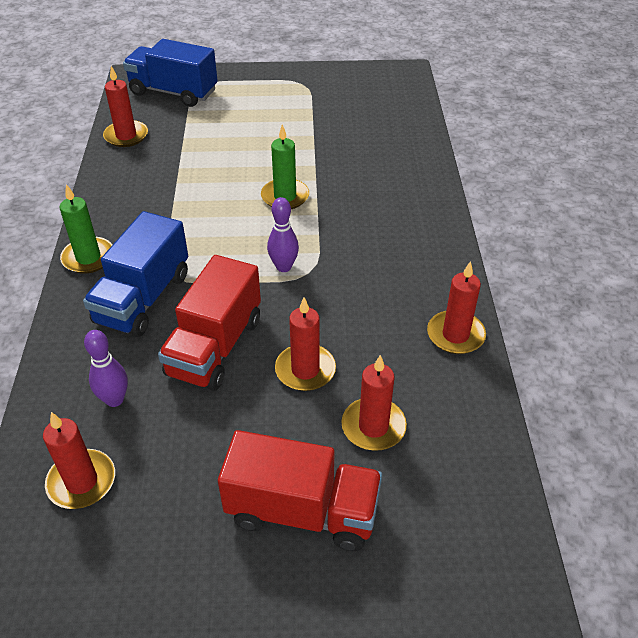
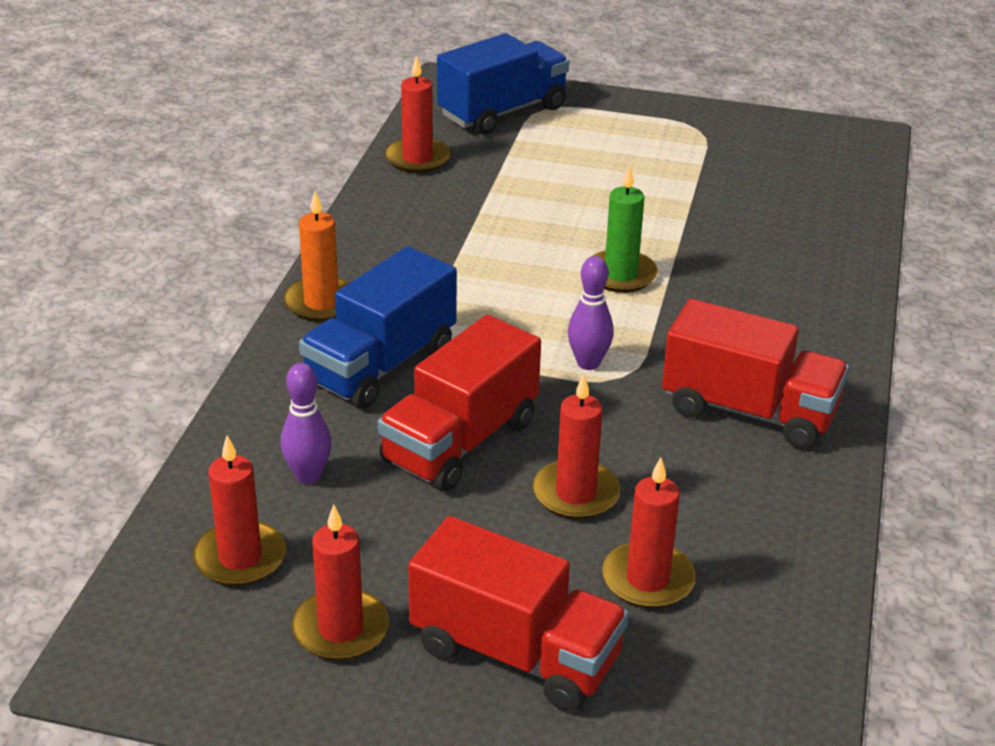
camera: 15 degrees right, 10 degrees down
green candle [60,184,113,274] -> orange candle [283,191,350,322]
blue truck [123,39,218,107] -> blue truck turned 105 degrees clockwise [437,33,569,134]
red candle [427,261,486,354] -> red candle moved to [292,505,389,660]
none -> red truck [662,299,849,449]

